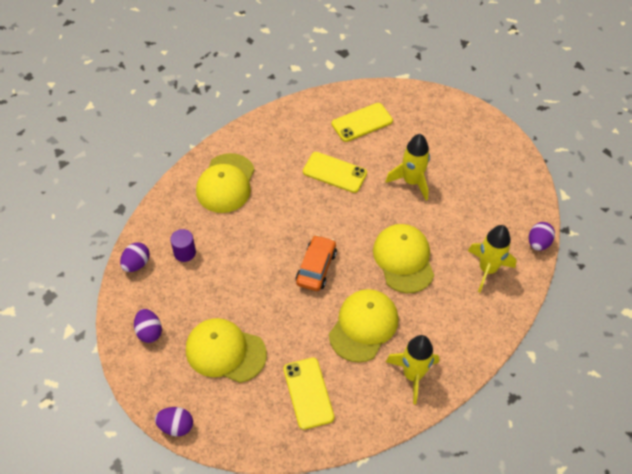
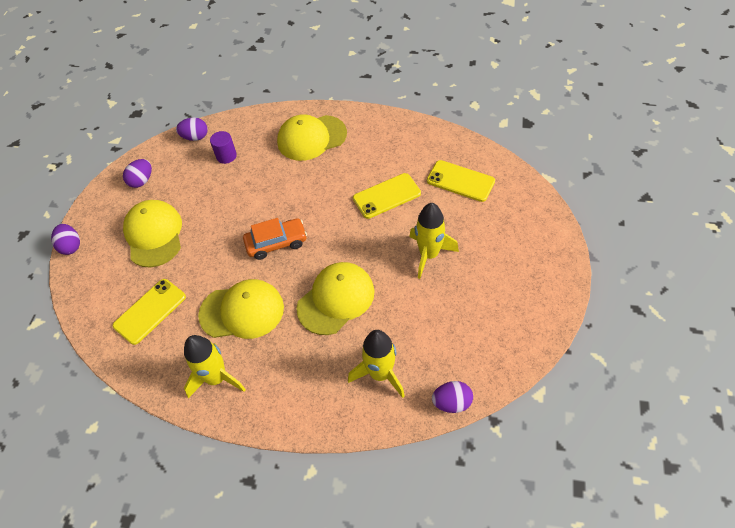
camera: 60 degrees right, 0 degrees up
yellow phone [303,152,367,193] -> yellow phone turned 75 degrees clockwise [353,173,421,219]

